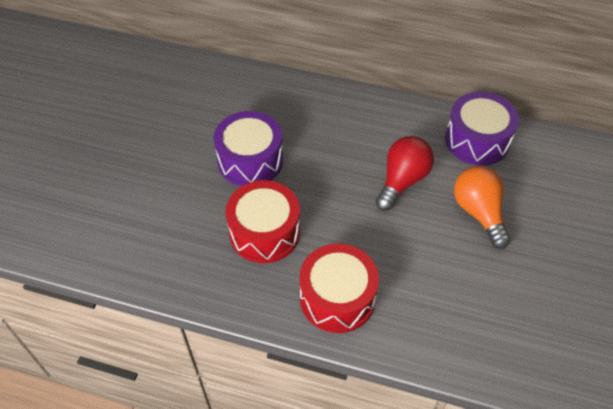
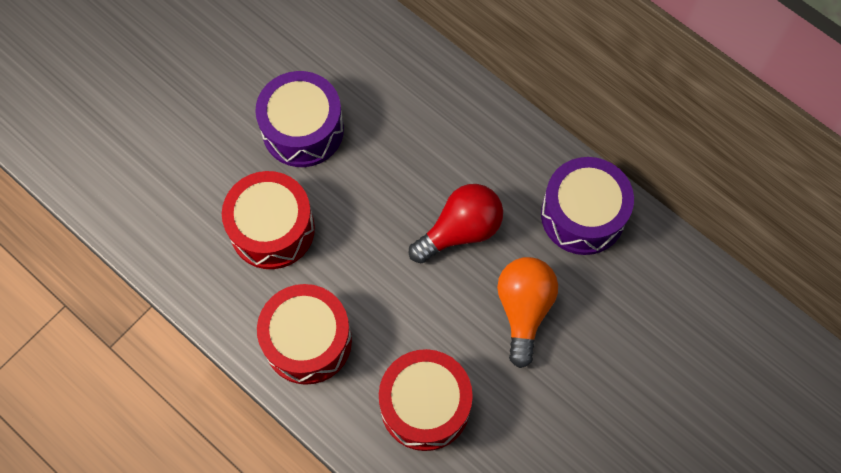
camera: 25 degrees right, 15 degrees up
none -> red drum [379,349,473,451]

